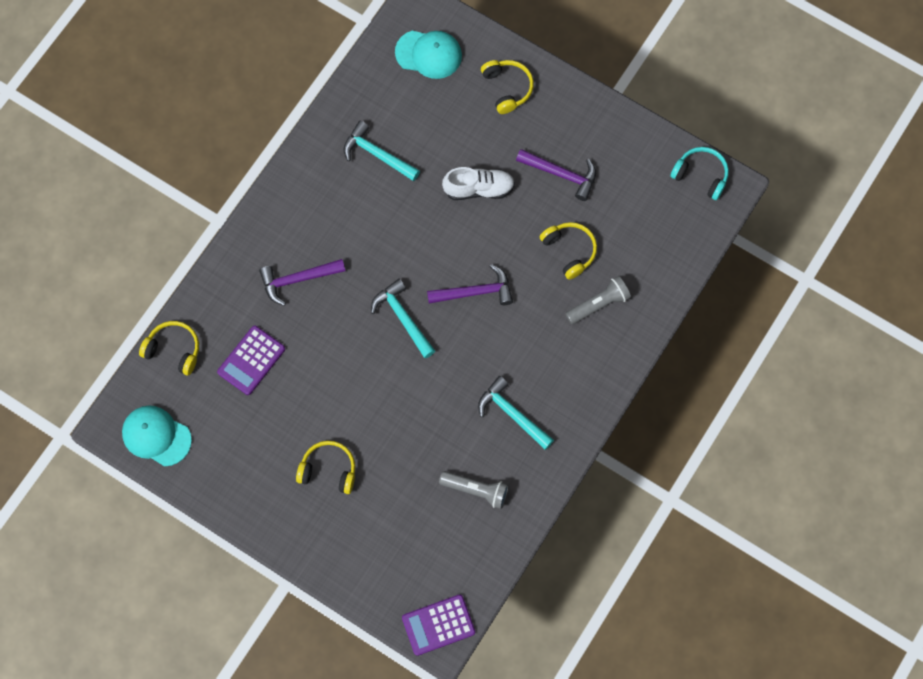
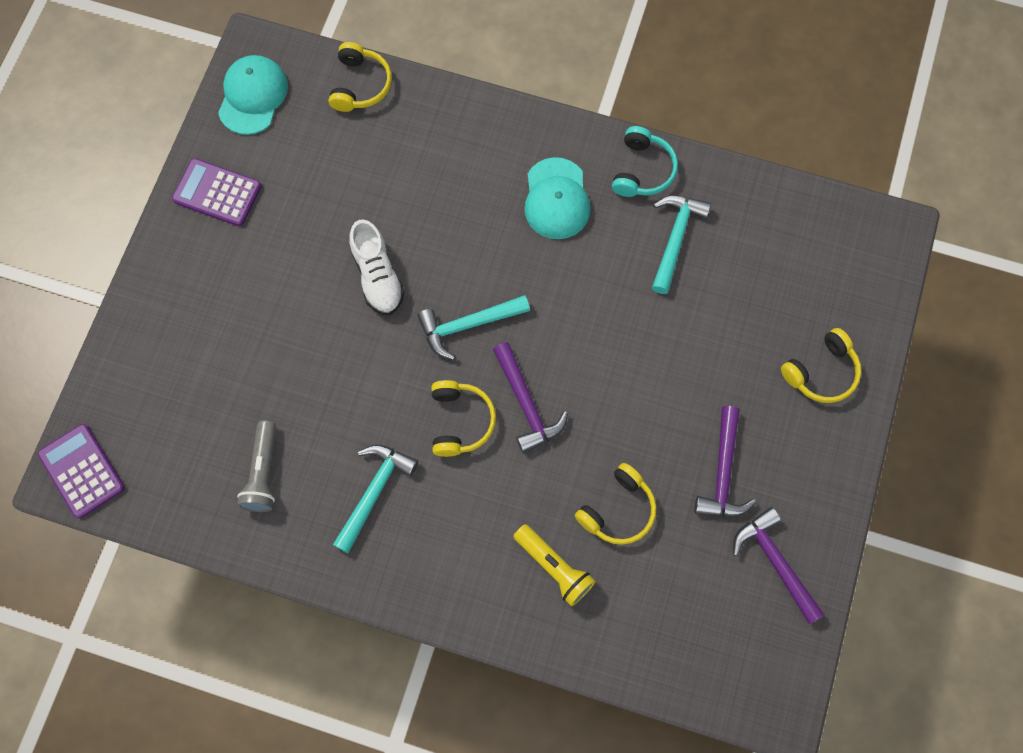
camera: 75 degrees right, 0 degrees up
purple calculator [217,326,285,395] -> purple calculator moved to [172,158,262,226]
purple hammer [259,259,345,306] -> purple hammer moved to [733,507,825,624]
yellow headphones [296,441,355,494] -> yellow headphones moved to [431,380,496,457]
turquoise hammer [371,279,435,358] -> turquoise hammer turned 150 degrees counterclockwise [418,295,530,360]
turquoise cap [395,31,462,79] -> turquoise cap moved to [524,157,590,239]
white shoe [442,167,515,200] -> white shoe moved to [349,220,405,315]
grey flashlight [565,276,631,324] -> yellow flashlight [513,524,596,606]
turquoise headphones [670,147,729,200] -> turquoise headphones moved to [612,126,678,197]

